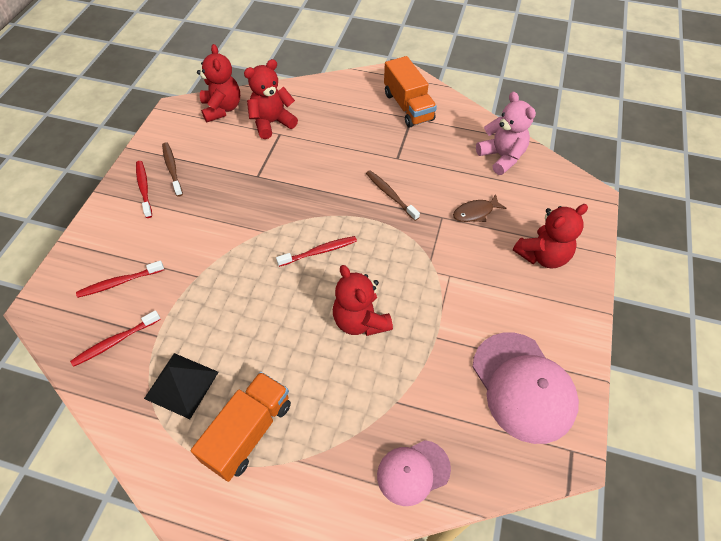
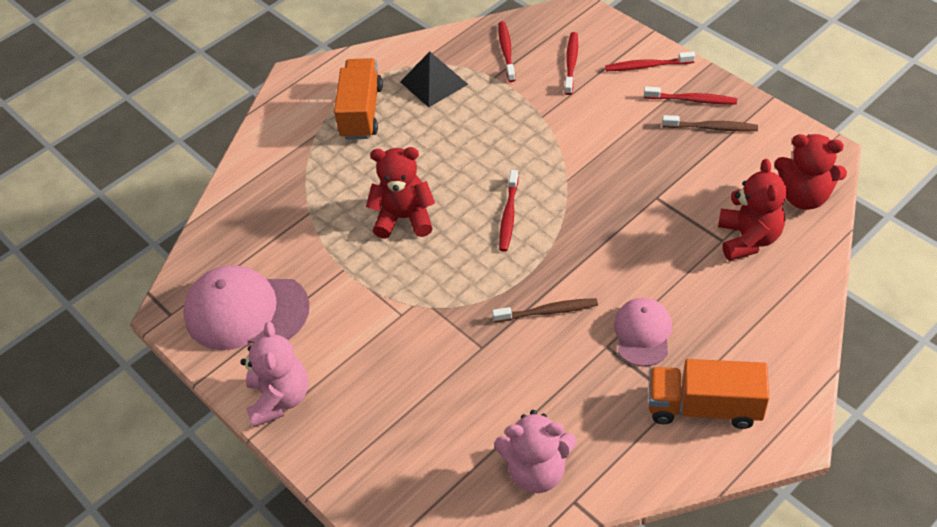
camera: 125 degrees right, 5 degrees down
orange truck [191,372,291,482] -> orange truck turned 150 degrees counterclockwise [334,58,383,140]
pink cap [377,440,451,506] -> pink cap moved to [614,298,672,367]
brown fish [453,194,507,222] -> none
red teddy bear [513,204,588,269] -> none
none -> pink teddy bear [240,322,308,427]
none -> red toothbrush [605,51,695,71]

